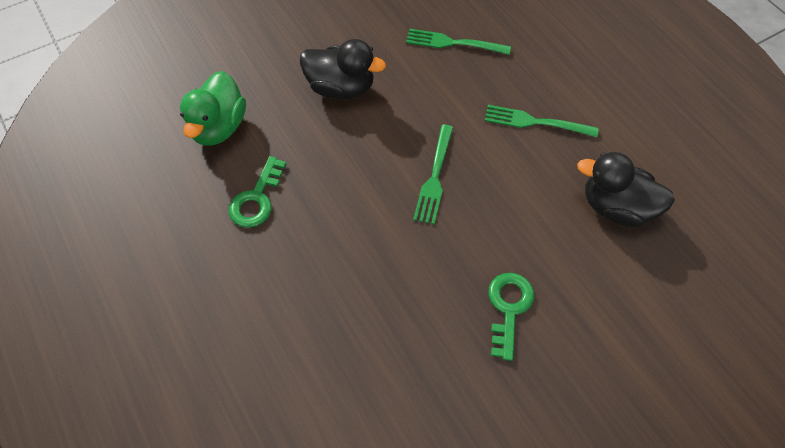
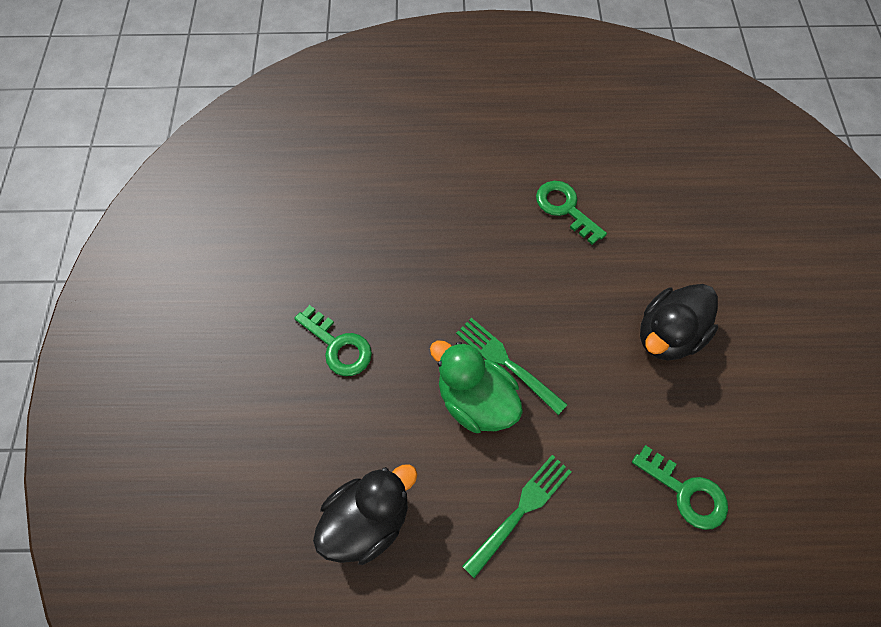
camera: 120 degrees right, 5 degrees up
green duck [180,71,246,146] -> green duck moved to [430,340,523,433]
green fork [406,29,511,55] -> green key [632,445,728,530]

